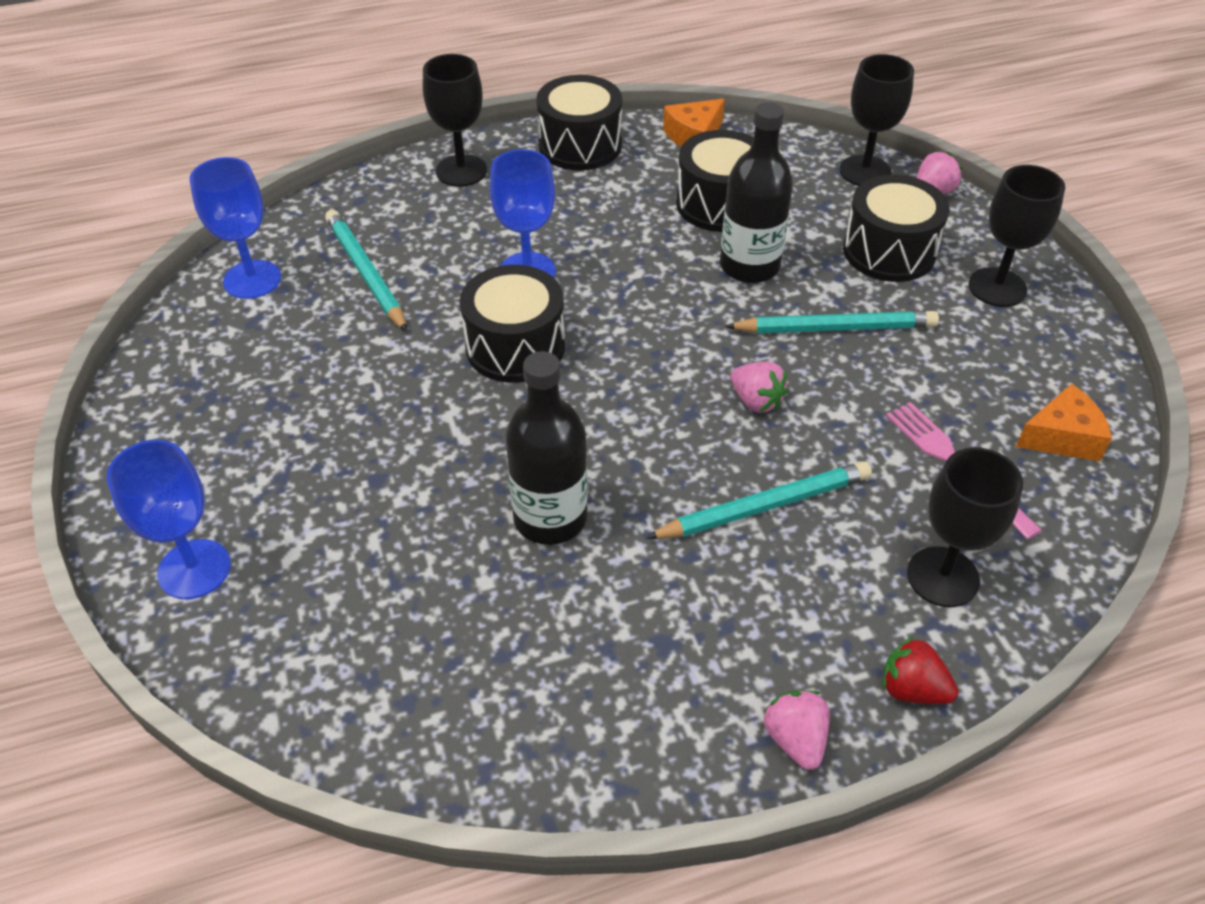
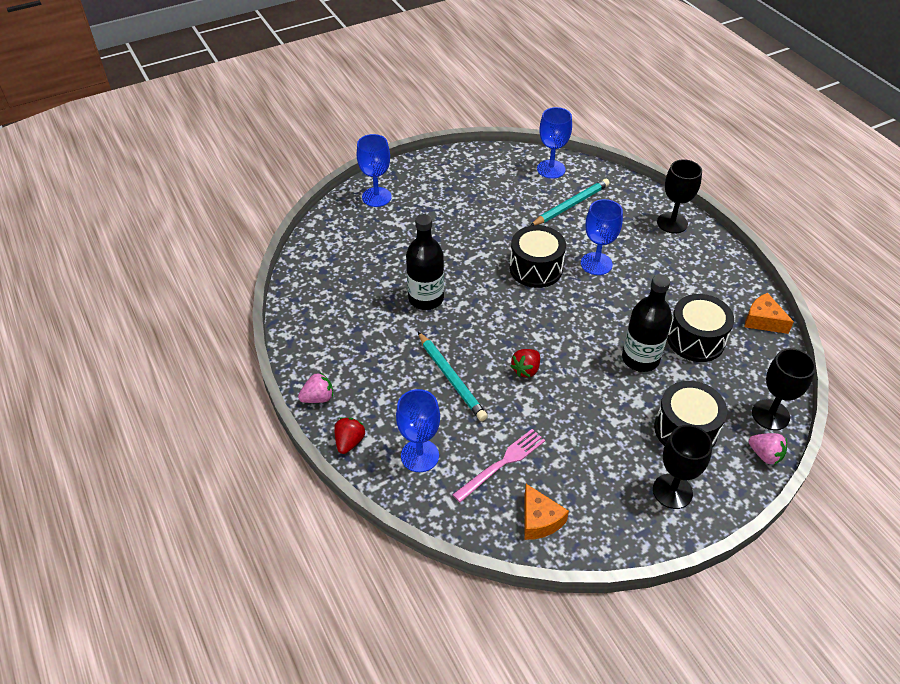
camera: 80 degrees right, 0 degrees up
black drum [536,75,622,170] -> none
turquoise pencil [725,311,939,333] -> none
pink strawberry [731,361,788,413] -> red strawberry [510,349,540,378]
black goblet [907,447,1023,607] -> blue goblet [396,389,440,472]

